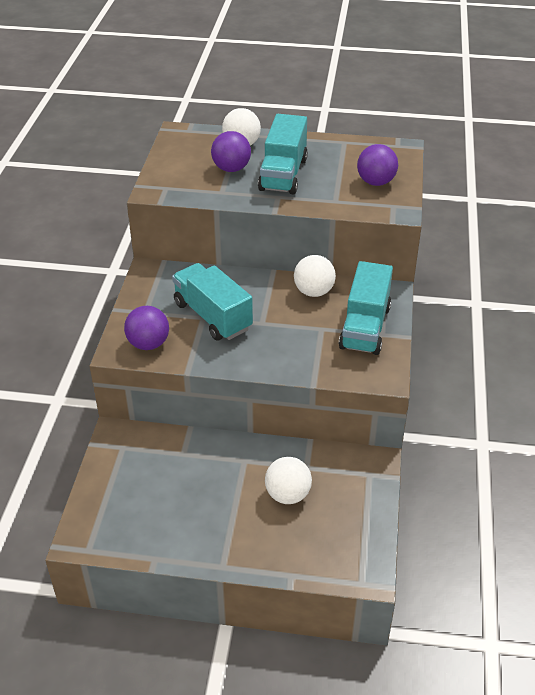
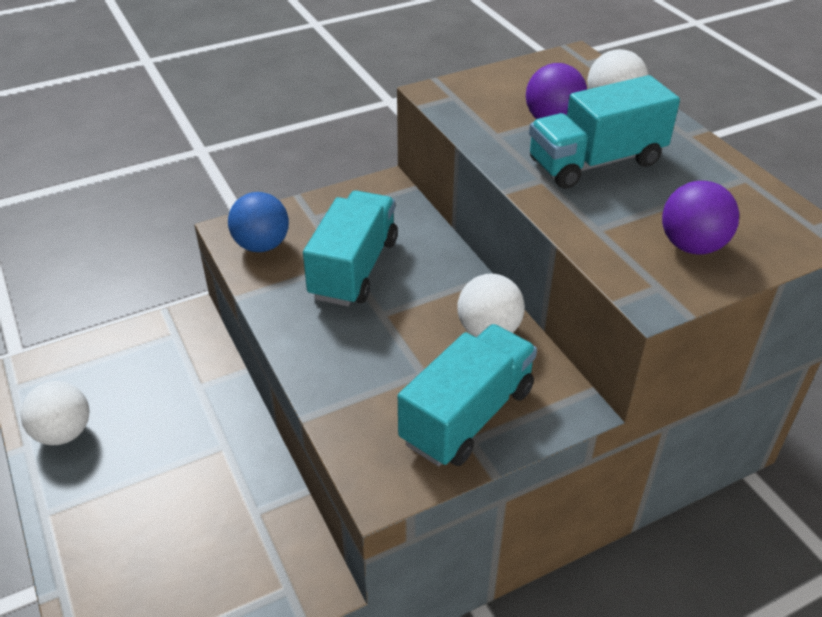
camera: 55 degrees right, 0 degrees up
purple ball [124,306,169,350] -> blue ball [228,192,289,252]
white ball [265,457,312,504] -> white ball moved to [20,381,89,445]
turquoise truck [339,261,393,355] -> turquoise truck turned 150 degrees clockwise [398,324,537,466]

